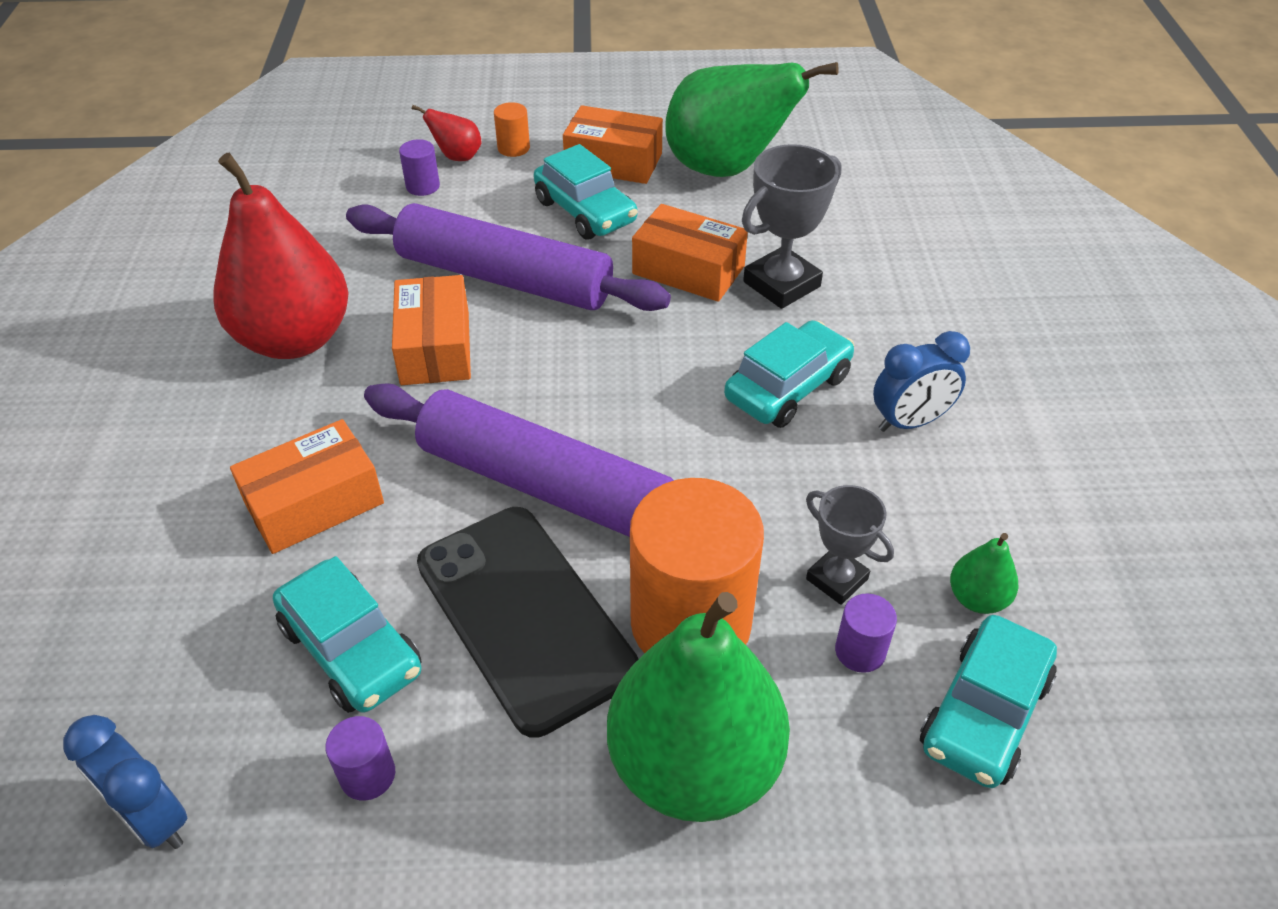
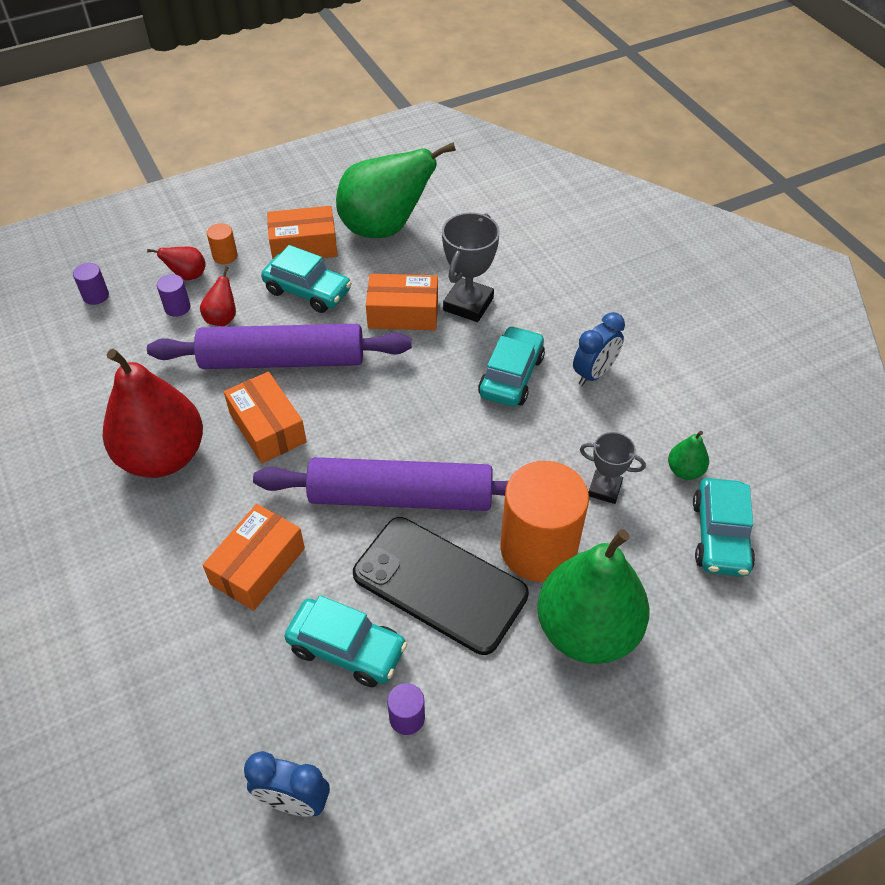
camera: 25 degrees left, 5 degrees up
purple cylinder [835,594,897,673] -> purple cylinder moved to [73,263,109,305]
none -> red pear [200,266,236,326]

